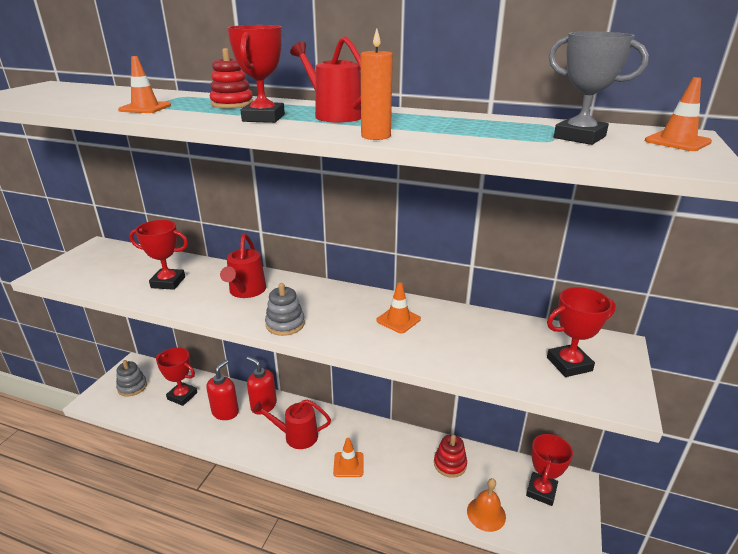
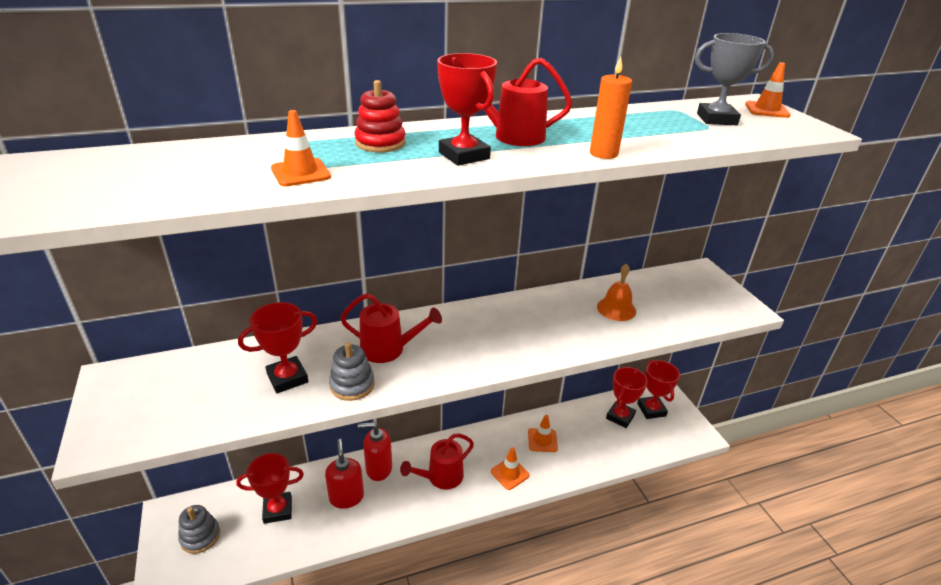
camera: 40 degrees left, 5 degrees up
red watering can [220,234,266,298] -> red watering can turned 45 degrees counterclockwise [341,293,442,363]
grey stacking toy [265,283,305,336] -> grey stacking toy moved to [329,342,375,401]
orange traffic cone [376,282,421,333] -> orange traffic cone moved to [528,415,558,452]
red stacking toy [434,435,467,478] -> none
orange bell [467,478,506,532] -> orange bell moved to [597,263,636,321]
red trophy [547,287,616,377] -> red trophy moved to [606,367,647,428]

